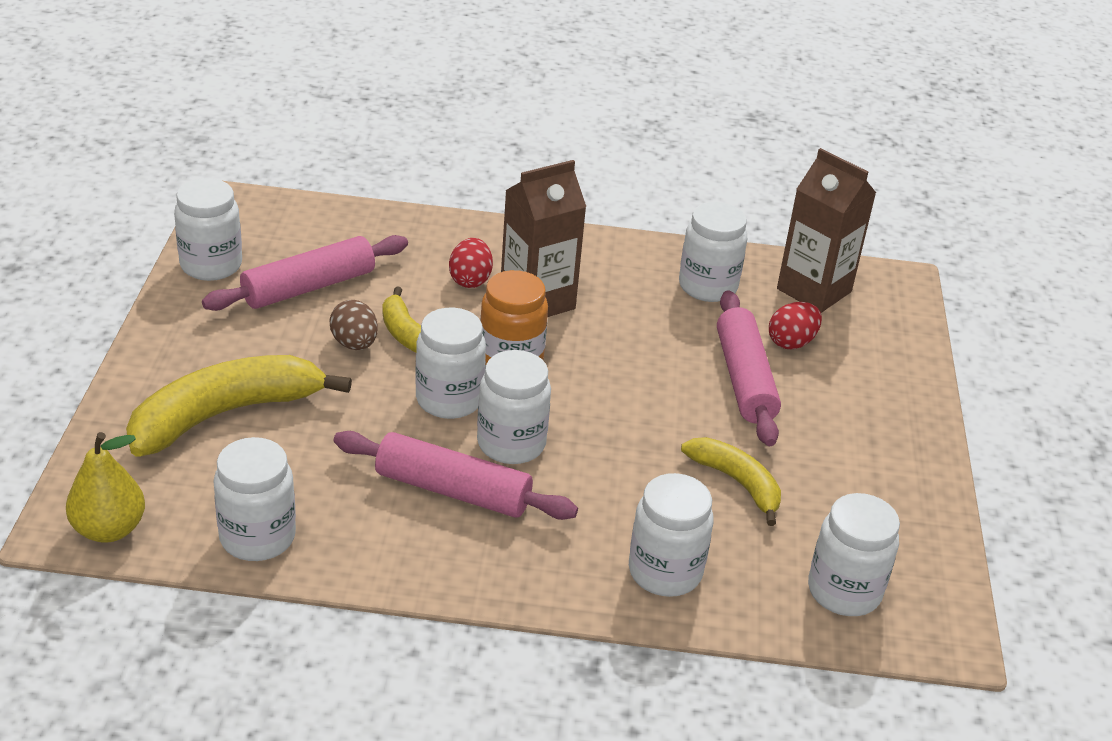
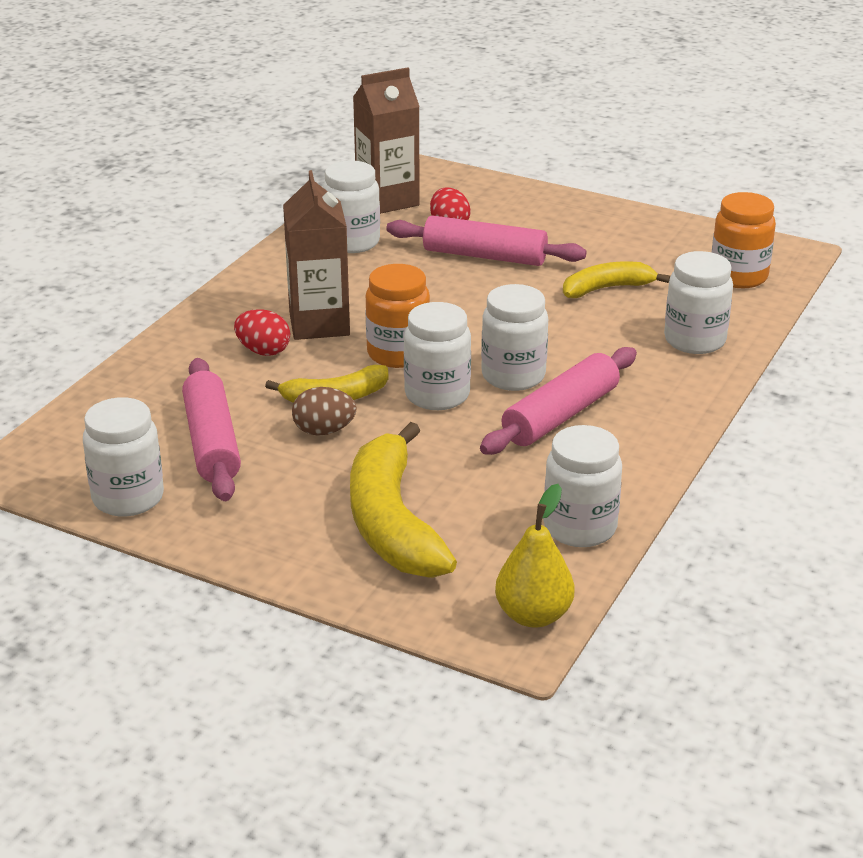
camera: 65 degrees left, 5 degrees down
white jar [808,493,900,616] -> orange jar [712,192,776,288]

